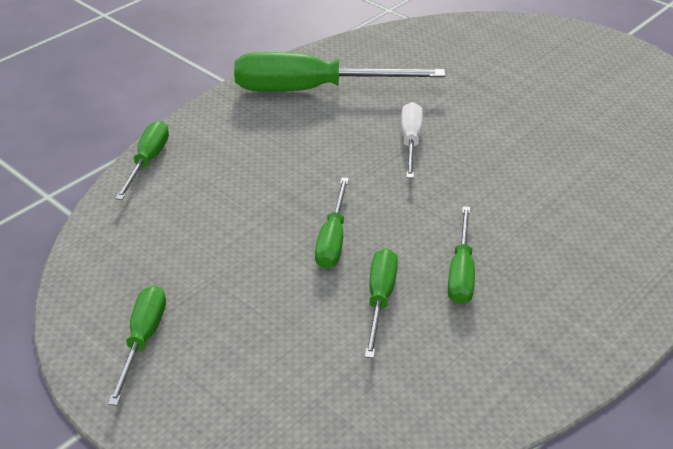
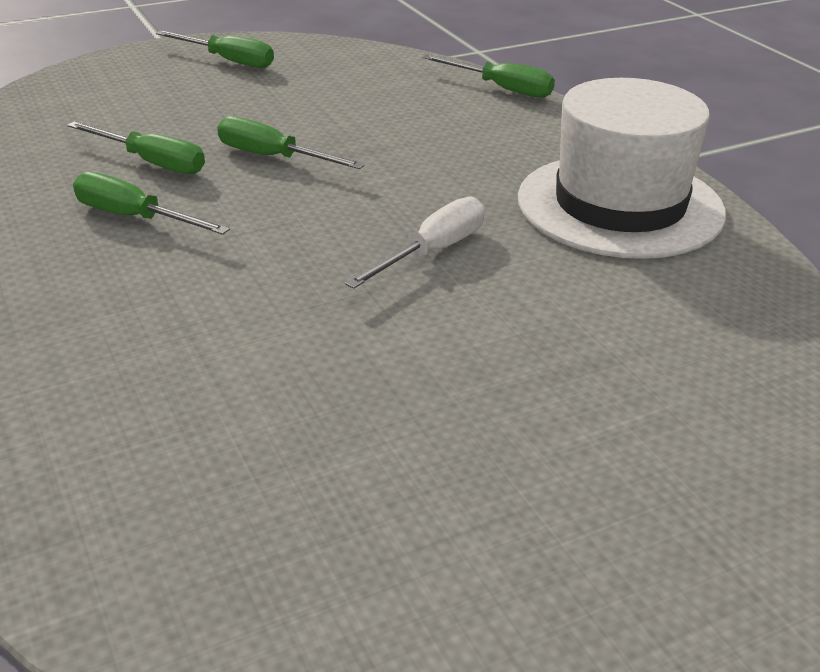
camera: 110 degrees right, 5 degrees down
green screwdriver [234,52,446,91] -> white hat [518,78,726,259]
white screwdriver [401,102,423,178] -> white screwdriver turned 75 degrees counterclockwise [345,197,485,289]

